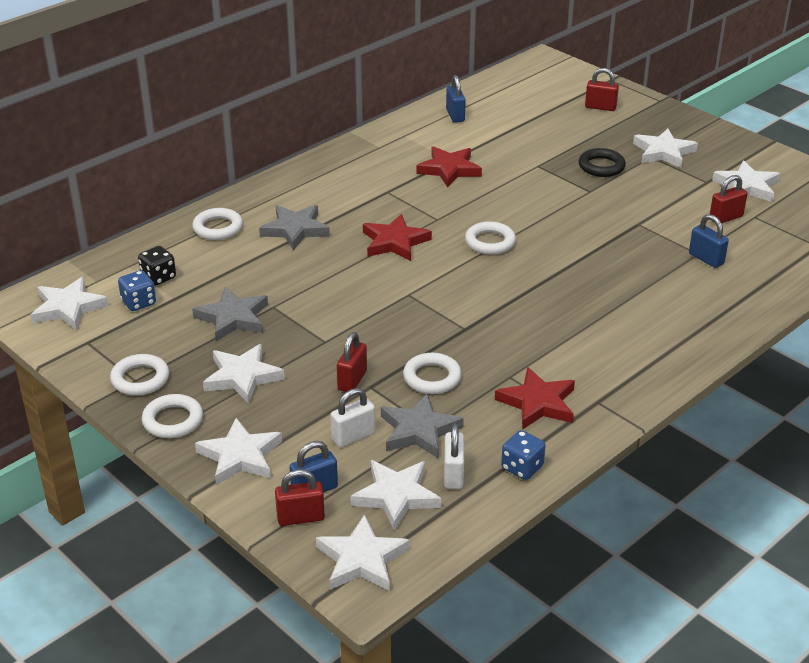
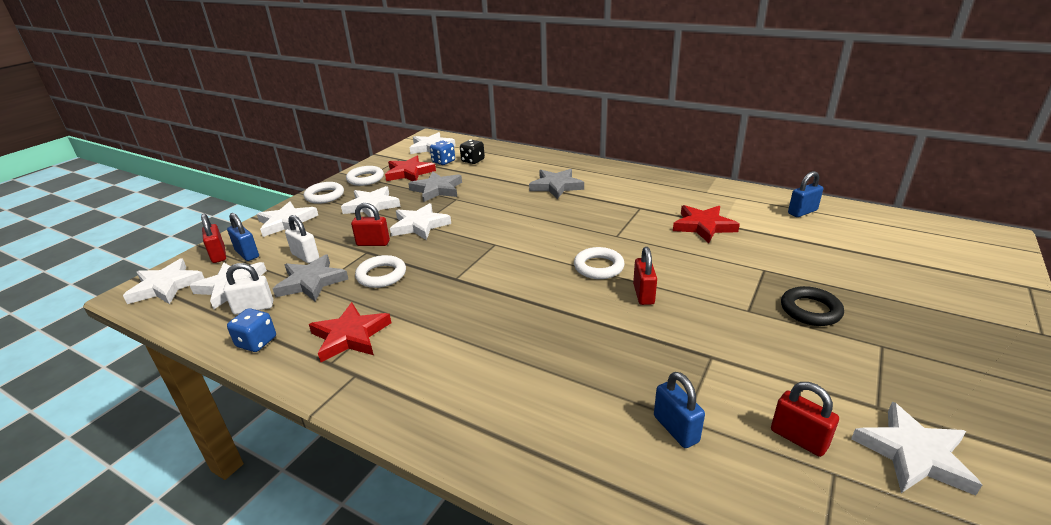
camera: 75 degrees right, 5 degrees down
white ring [192,208,243,240] -> none
red star [363,214,432,261] -> red star moved to [385,156,436,181]
red padlock [585,68,619,111] -> red padlock moved to [633,247,657,305]
white star [633,128,698,168] -> white star moved to [390,203,451,240]
blue padlock [689,214,729,268] -> blue padlock turned 60 degrees counterclockwise [654,372,705,448]

